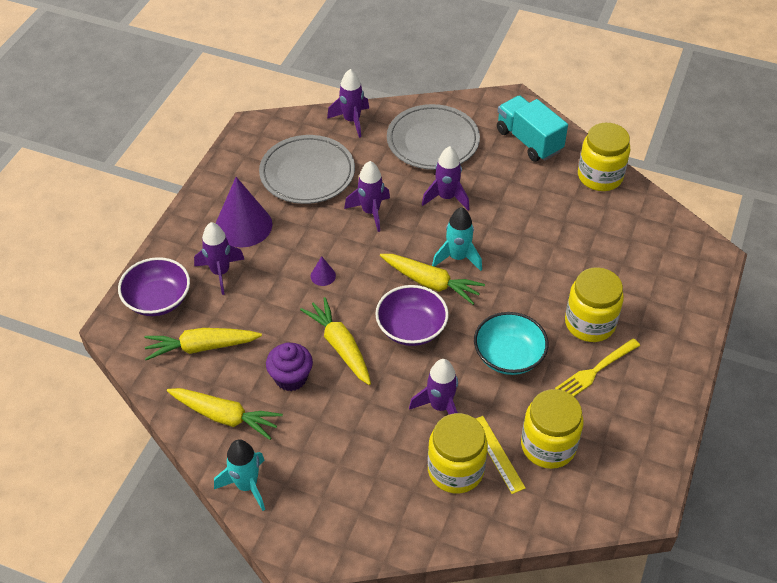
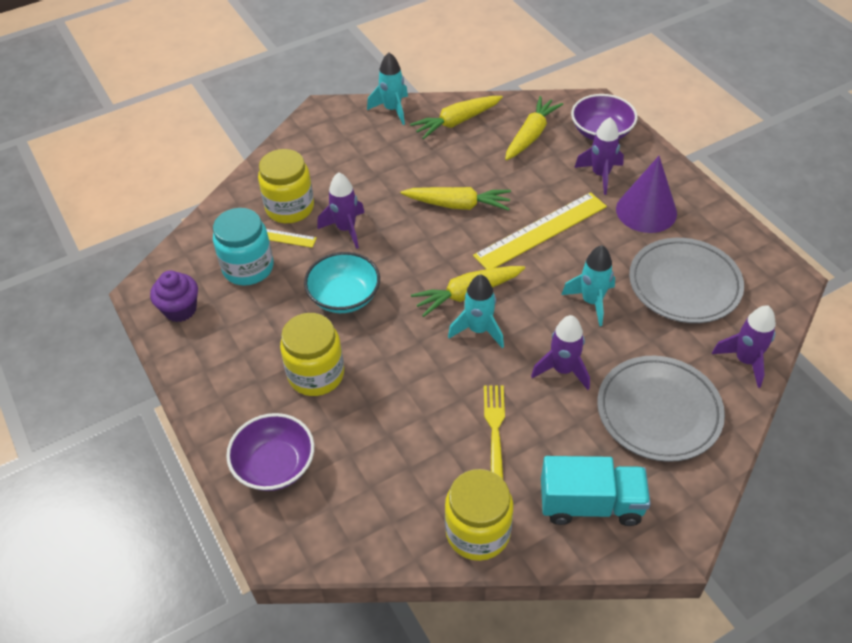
camera: 130 degrees right, 0 degrees up
purple cupcake [266,343,313,391] -> purple cupcake moved to [150,270,198,322]
purple cone [311,256,336,286] -> yellow ruler [473,192,607,269]
purple rocket [344,161,390,232] -> turquoise rocket [561,245,615,326]
purple bowl [375,285,449,346] -> purple bowl moved to [226,413,314,491]
yellow jar [521,389,583,469] -> turquoise jar [213,208,274,286]
yellow fork [555,338,640,396] -> yellow fork moved to [484,386,505,479]

